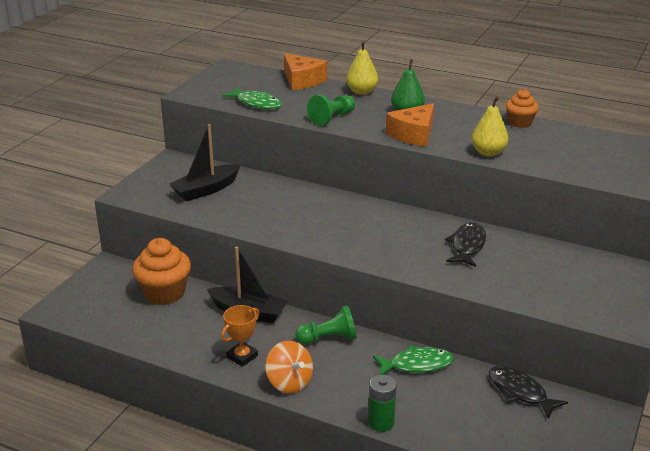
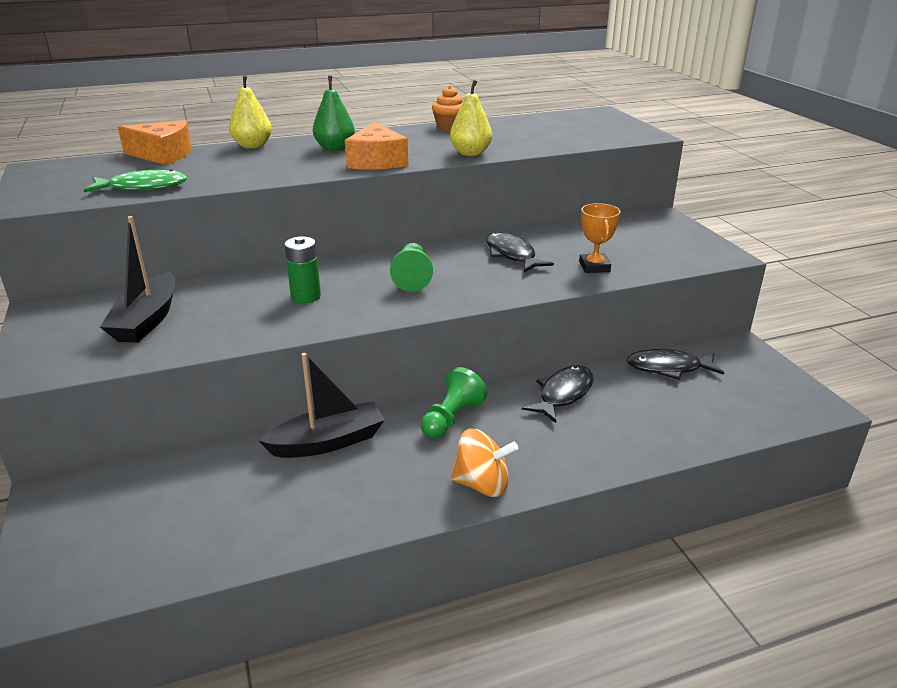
camera: 45 degrees left, 0 degrees up
orange cupcake [132,238,191,305] -> none
orange trophy [221,305,259,367] -> orange trophy moved to [579,203,621,273]
green pawn [307,95,355,126] -> green pawn moved to [390,243,433,292]
green battery [368,375,396,432] -> green battery moved to [284,236,321,303]
green fish [373,345,454,375] -> black fish [522,365,593,423]

